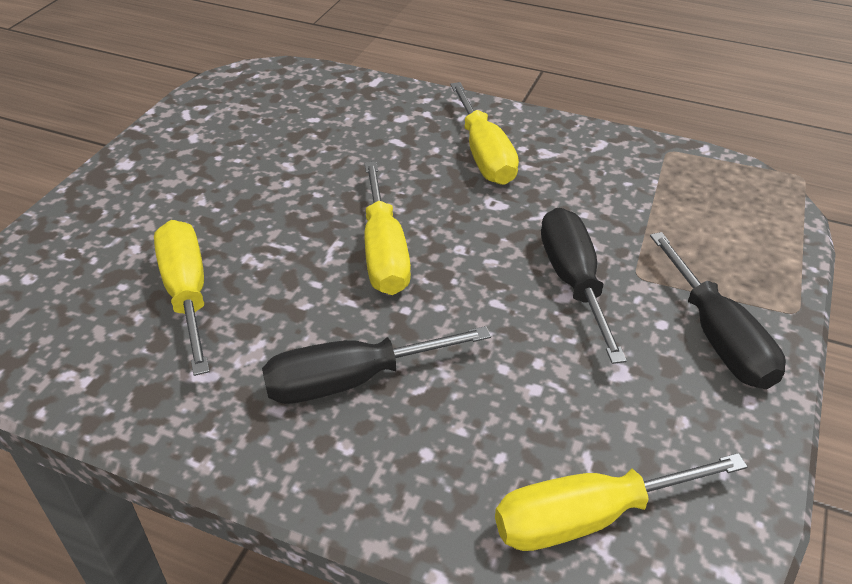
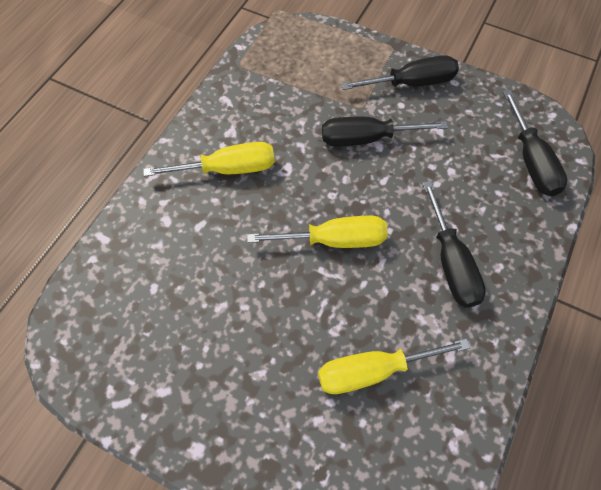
camera: 85 degrees left, 20 degrees up
yellow screwdriver [495,453,748,551] -> black screwdriver [503,90,567,196]

